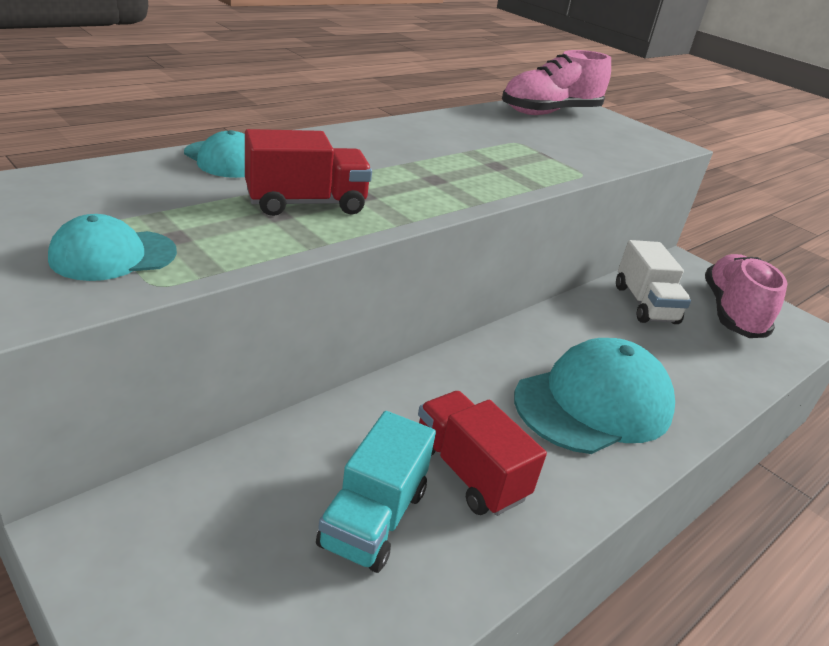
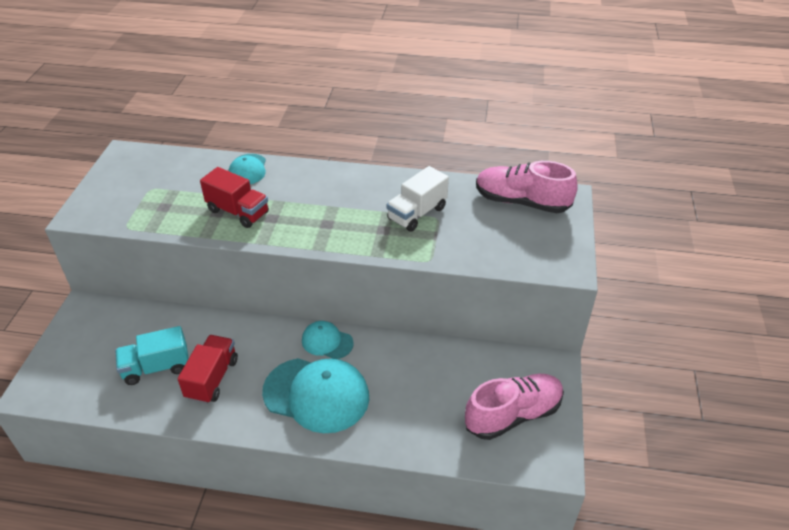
camera: 55 degrees right, 10 degrees up
turquoise cap [48,214,177,281] -> turquoise cap moved to [302,321,354,359]
white truck [616,240,691,324] -> white truck moved to [387,166,449,232]

